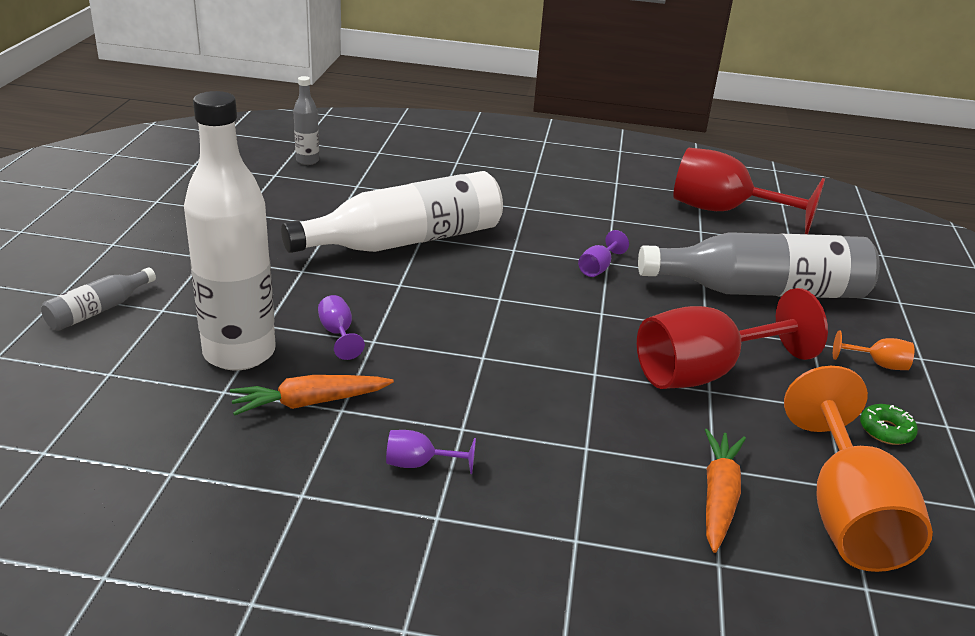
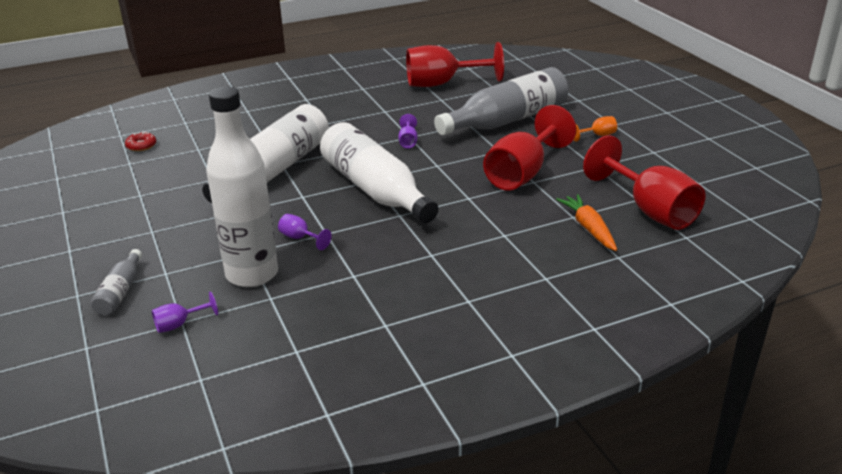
camera: 30 degrees left, 0 degrees up
orange carrot [230,375,394,416] -> none
grey bottle [293,76,319,165] -> red donut [125,132,156,151]
purple goblet [386,430,476,474] -> purple goblet moved to [152,292,218,333]
orange goblet [784,366,933,572] -> red goblet [583,135,705,230]
green donut [860,404,918,445] -> none
none -> white bottle [320,122,438,223]

